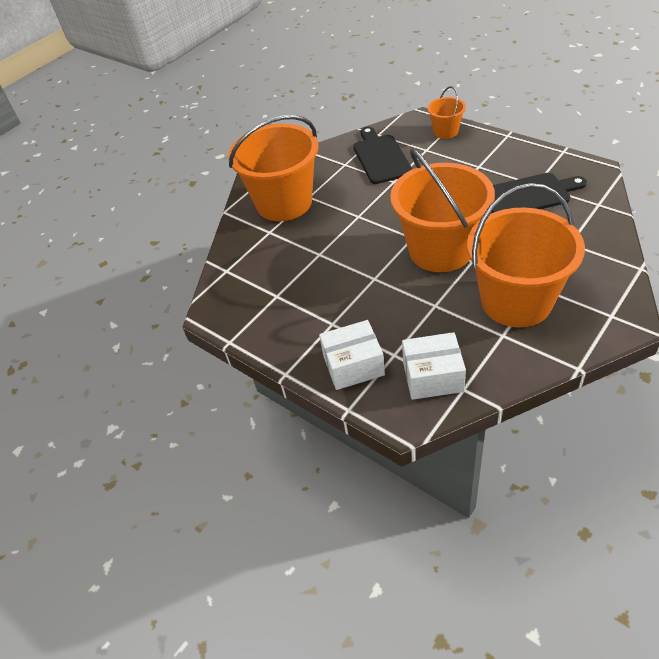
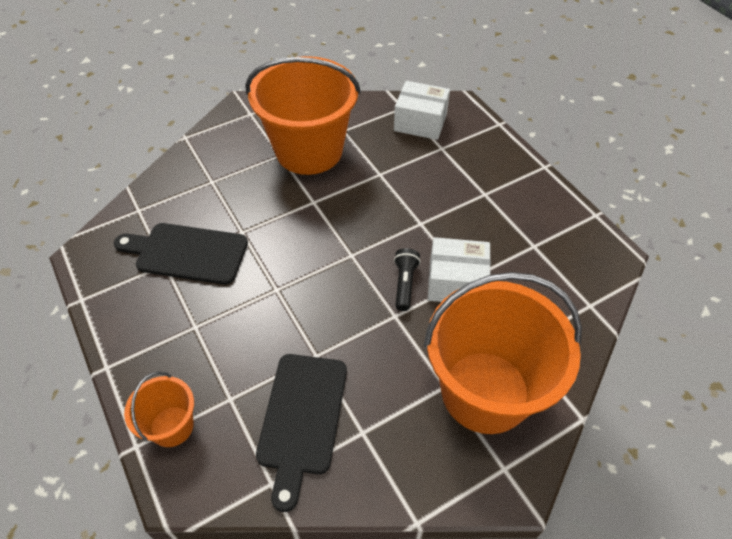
camera: 165 degrees left, 5 degrees up
white box [319,320,385,390] -> white box moved to [428,237,491,302]
orange bucket [390,148,495,272] -> none
none -> black flashlight [394,248,421,311]

